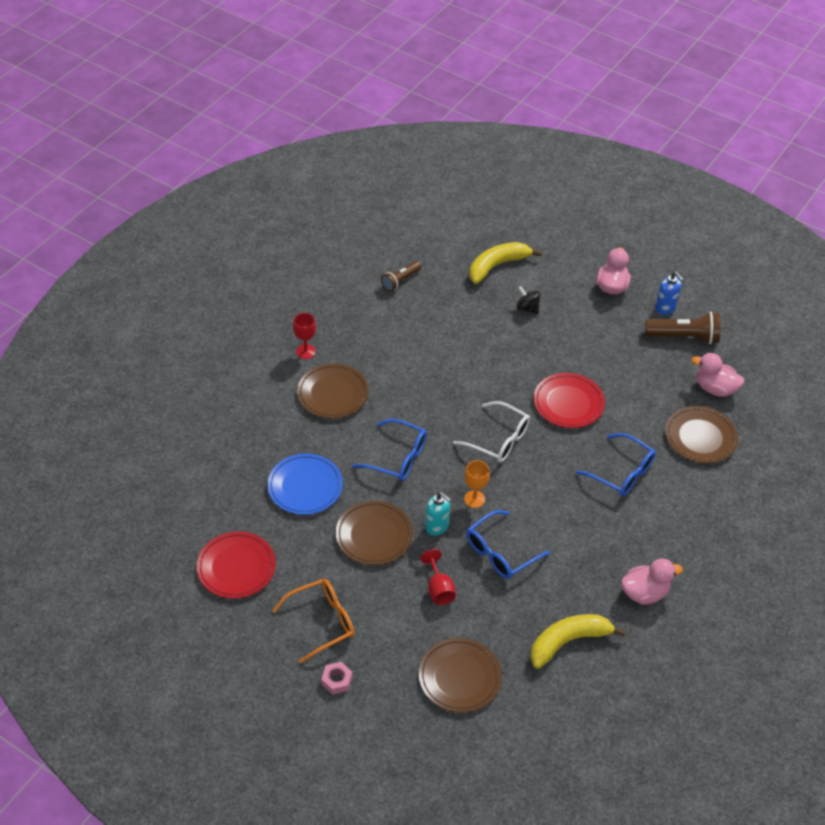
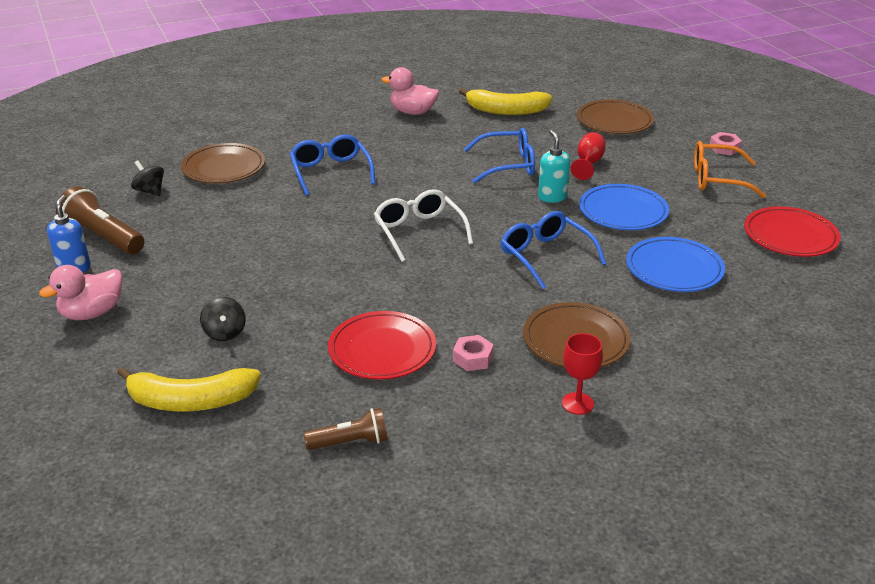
camera: 145 degrees left, 15 degrees down
brown plate [336,501,413,565] -> blue plate [579,184,669,230]
orange goblet [464,460,490,508] -> none
red plate [534,373,605,428] -> red plate moved to [328,311,436,380]
pink duck [692,353,744,397] -> black spinning top [131,160,164,196]
none -> pink nut [453,335,494,371]

